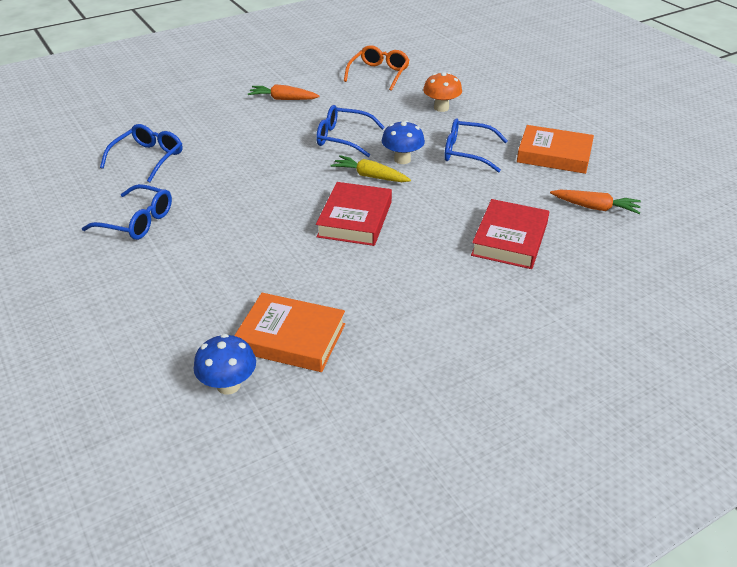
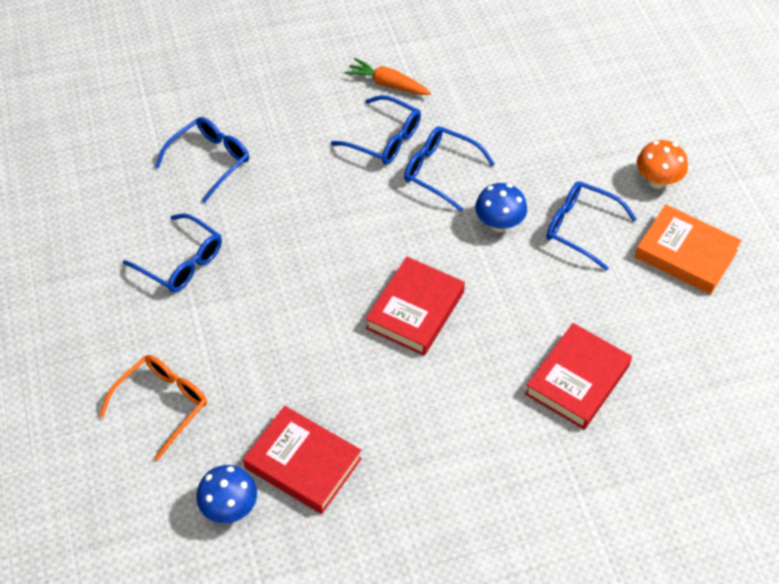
camera: 15 degrees right, 15 degrees up
orange book [234,293,345,372] -> red book [243,406,362,514]
yellow carrot [330,155,411,182] -> none
orange glasses [344,45,410,91] -> orange glasses moved to [99,355,207,460]
orange mushroom [423,72,462,112] -> orange mushroom moved to [637,140,688,189]
orange carrot [550,190,641,214] -> none
none -> blue glasses [331,95,421,165]

